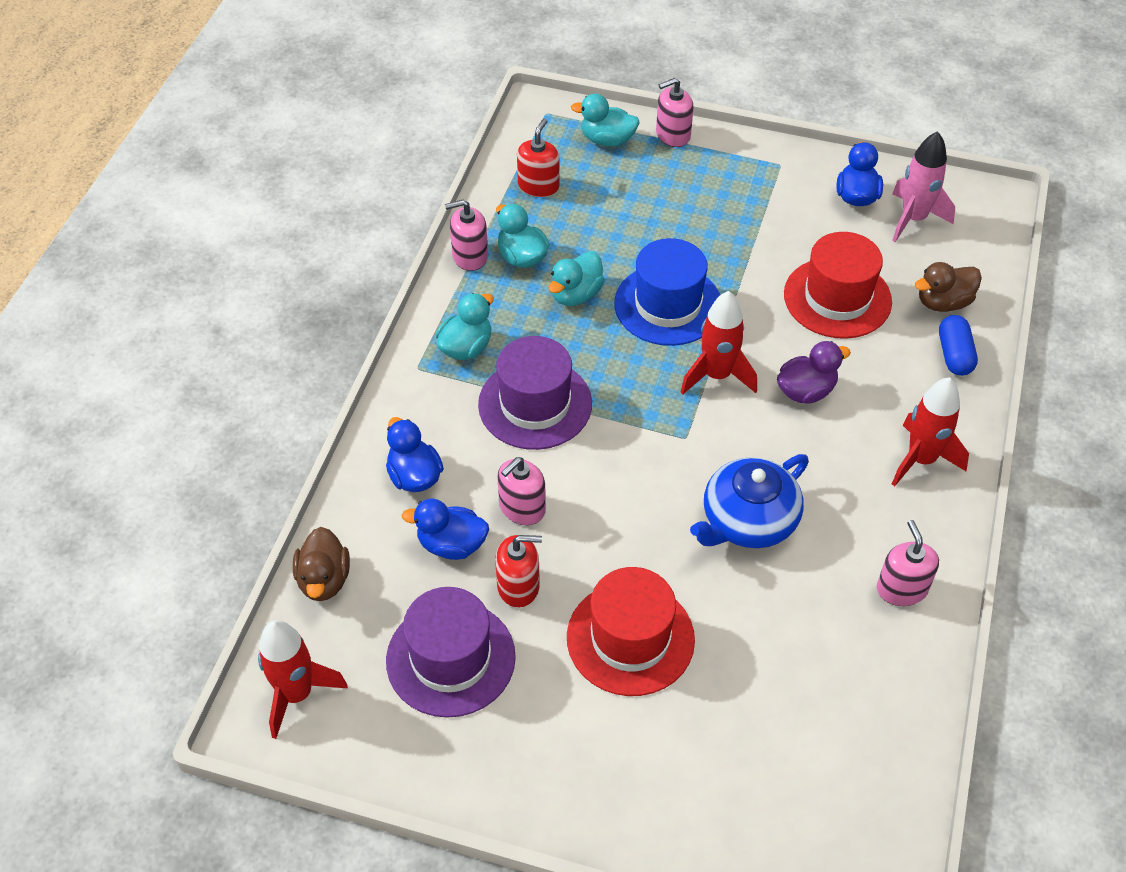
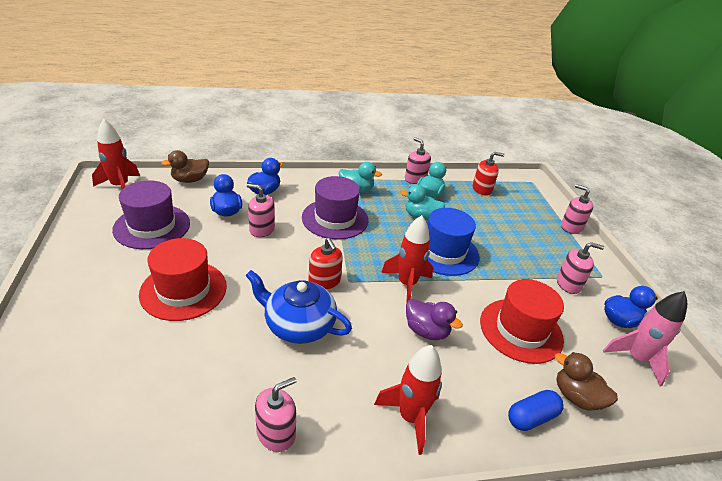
camera: 60 degrees right, 15 degrees down
red soap dispenser [495,535,542,608] -> red soap dispenser moved to [309,238,343,290]
turquoise duck [571,94,640,147] -> none
none -> pink soap dispenser [557,242,604,294]

